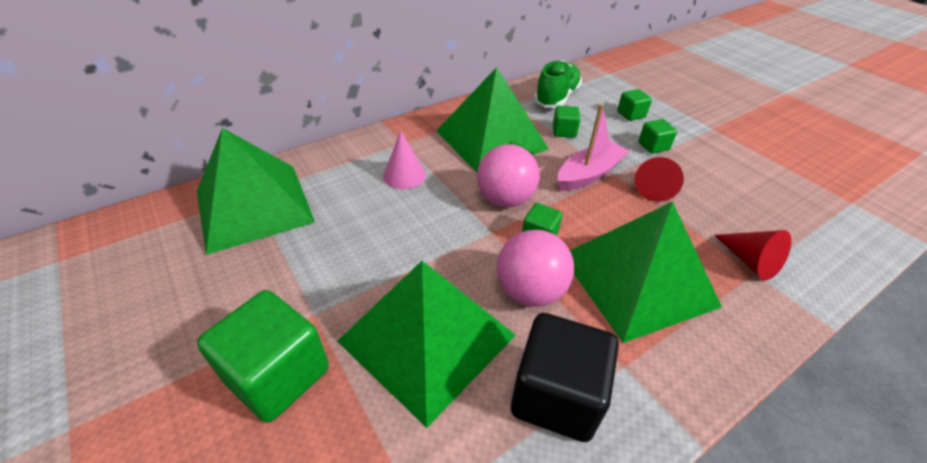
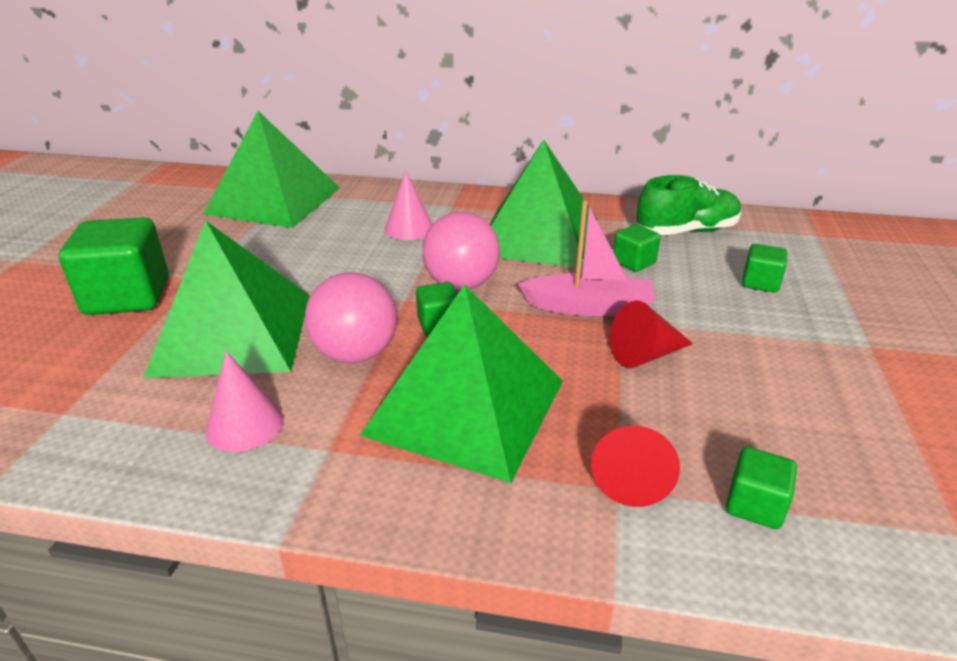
camera: 45 degrees right, 10 degrees down
black cube [511,313,619,442] -> pink cone [206,351,284,452]
green cube [638,119,677,154] -> green cube moved to [726,447,797,529]

